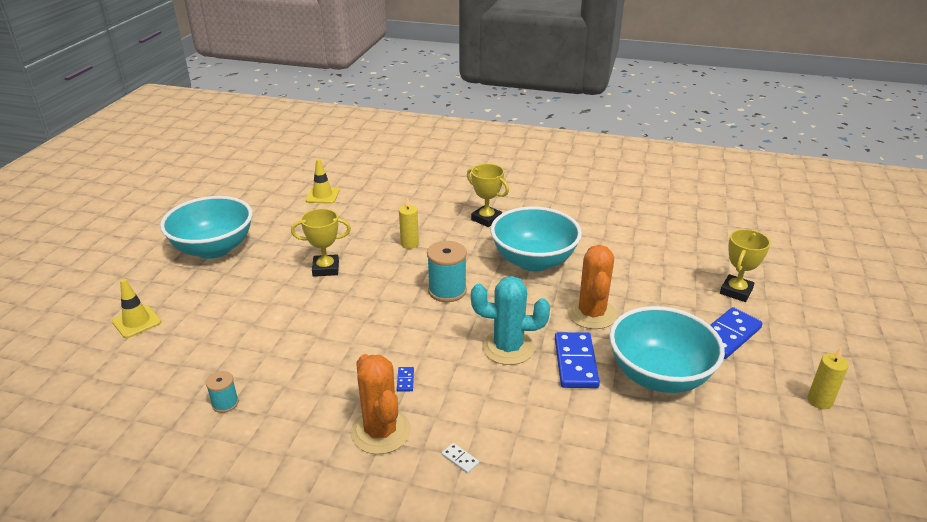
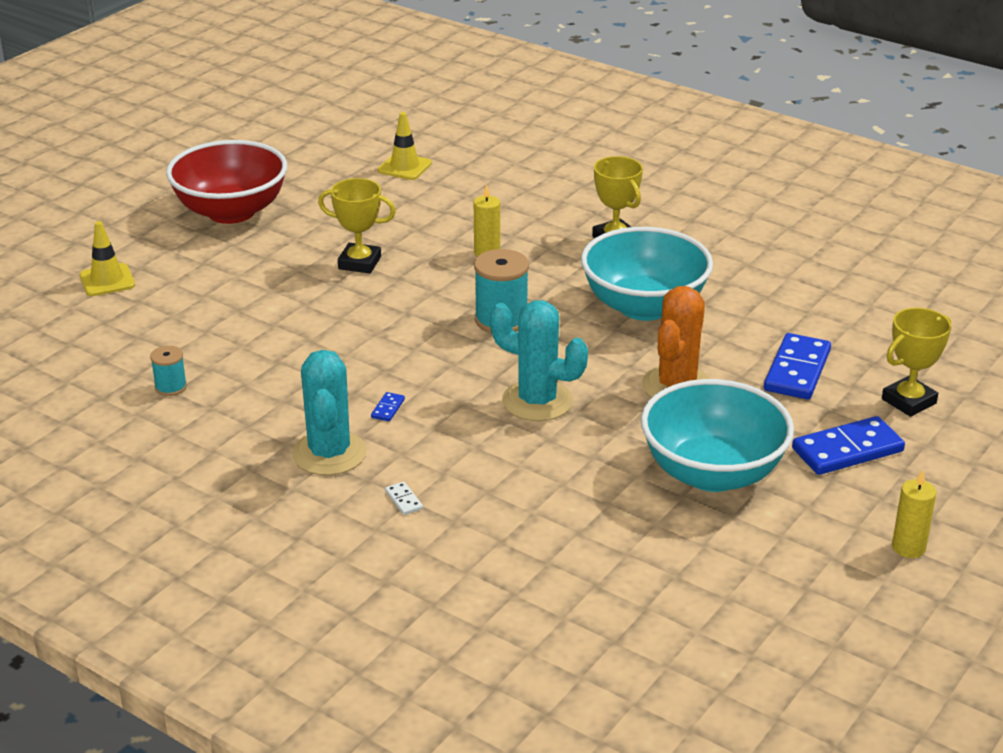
camera: 20 degrees right, 0 degrees up
turquoise bowl [160,196,252,259] -> red bowl [166,140,287,224]
orange cactus [351,354,411,454] -> turquoise cactus [292,350,367,475]
blue domino [555,332,600,388] -> blue domino moved to [764,333,831,399]

